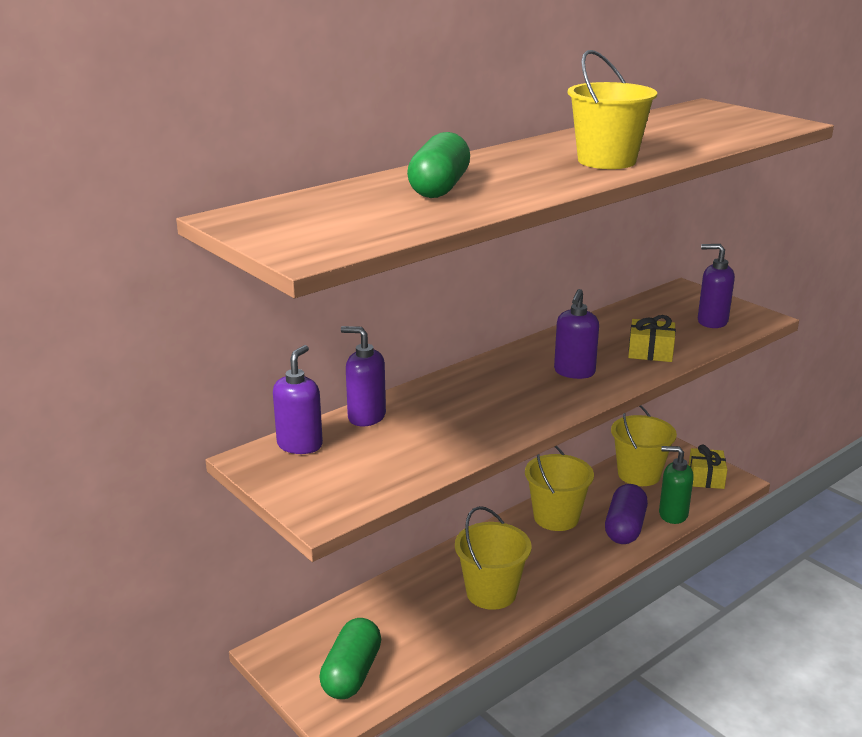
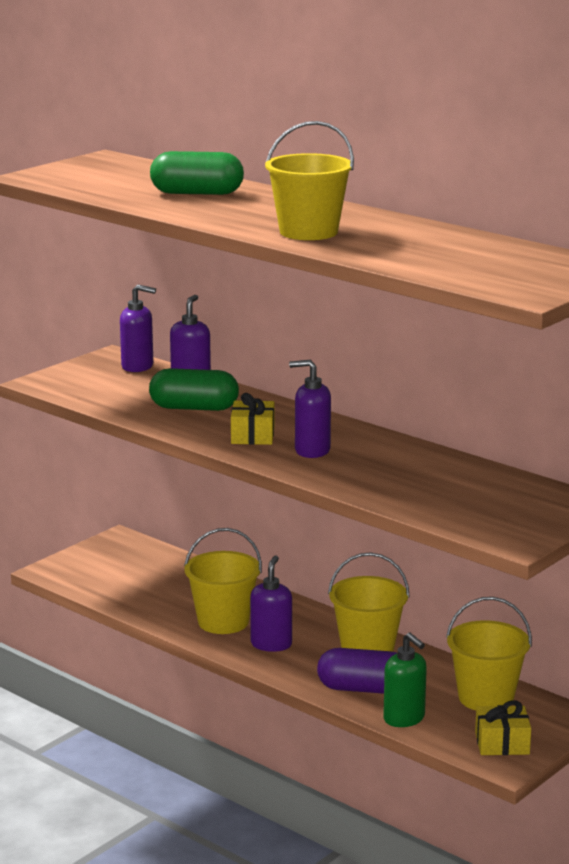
camera: 80 degrees right, 5 degrees down
green capsule [319,618,381,699] -> green capsule moved to [149,368,239,411]
yellow gift [628,315,676,362] -> yellow gift moved to [231,393,274,445]
green soap dispenser [659,446,694,524] -> green soap dispenser turned 135 degrees clockwise [383,632,427,727]
purple soap dispenser [698,244,735,328] -> purple soap dispenser moved to [250,556,292,652]

